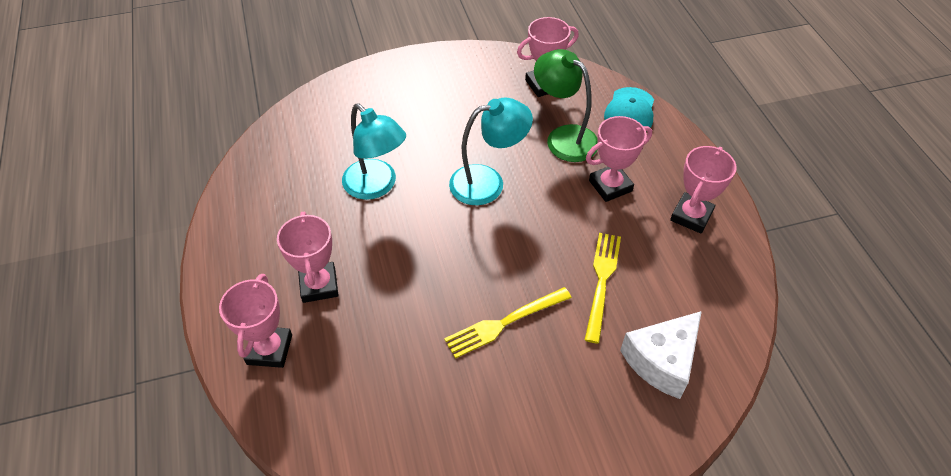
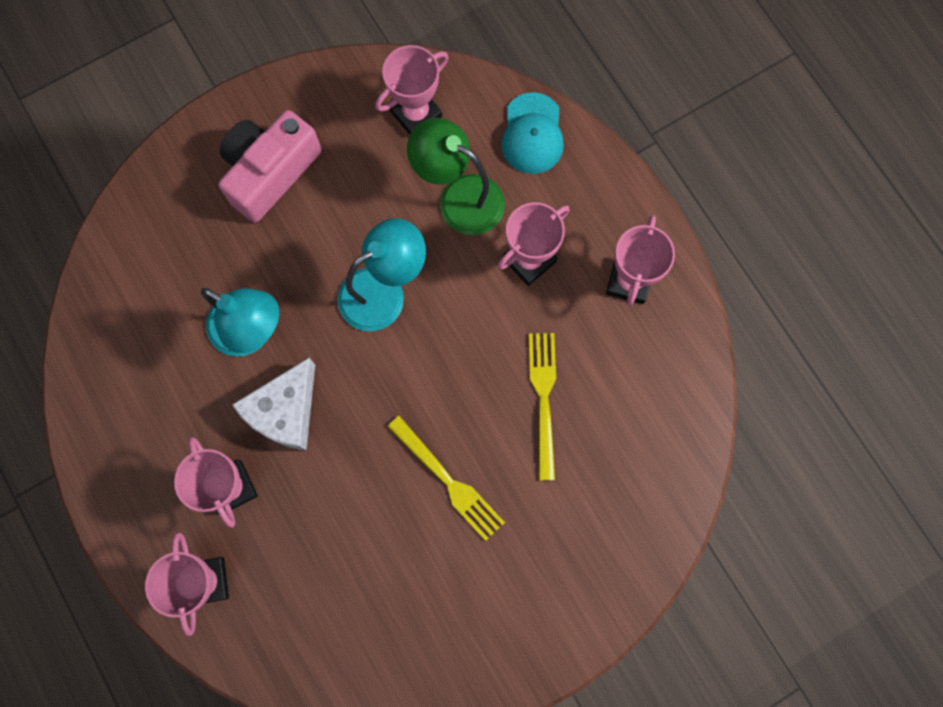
camera: 15 degrees left, 25 degrees up
yellow fork [444,287,572,359] -> yellow fork turned 90 degrees counterclockwise [387,416,505,541]
white cheese [620,311,702,399] -> white cheese moved to [232,358,315,450]
none -> pink camera [218,110,322,222]

